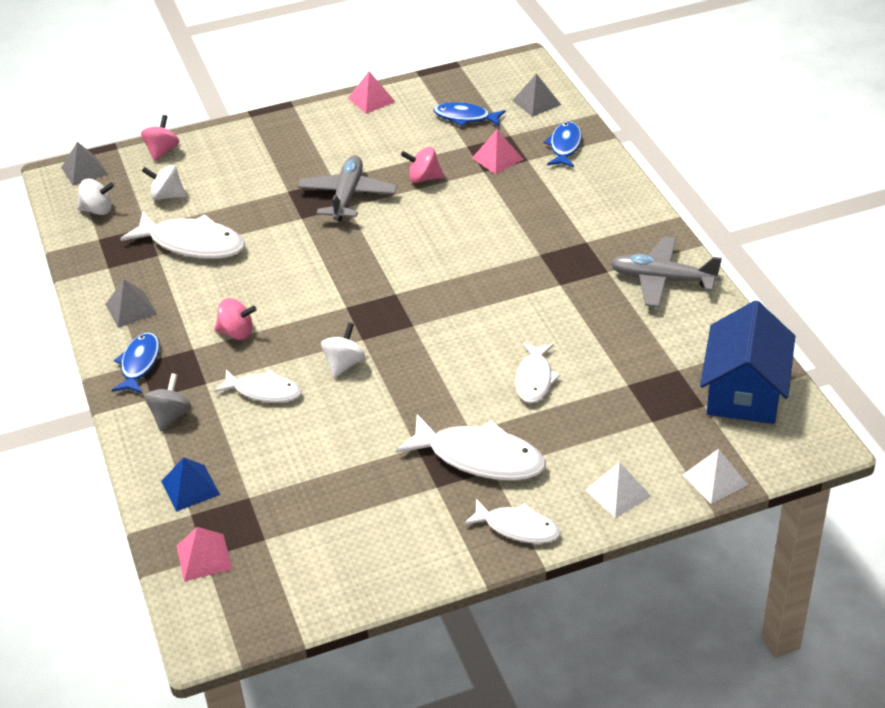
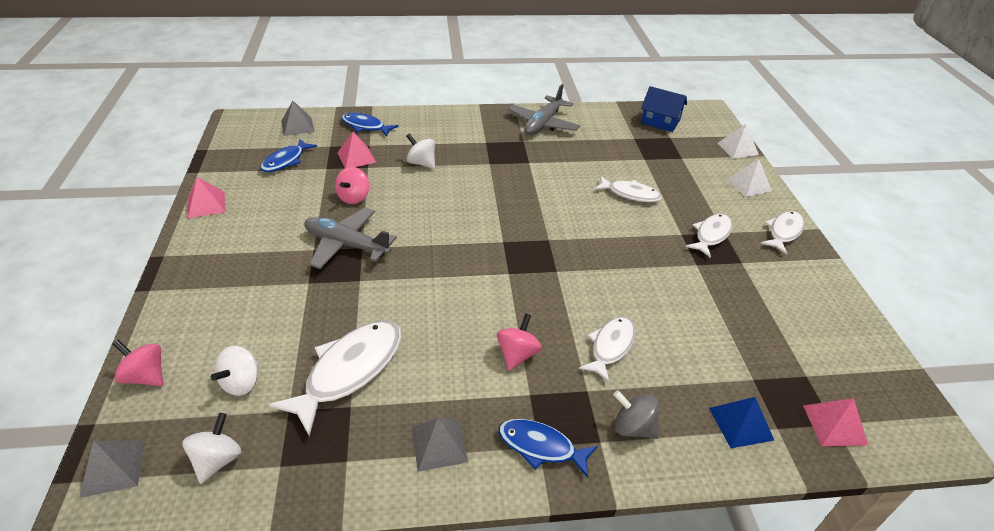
camera: 80 degrees left, 0 degrees up
white spinning top [321,323,365,378] -> white spinning top moved to [406,133,435,169]
white fish [396,414,546,481] -> white fish [686,214,733,258], size x0.62
blue house [700,300,795,424] -> blue house [641,86,687,132], size x0.64

